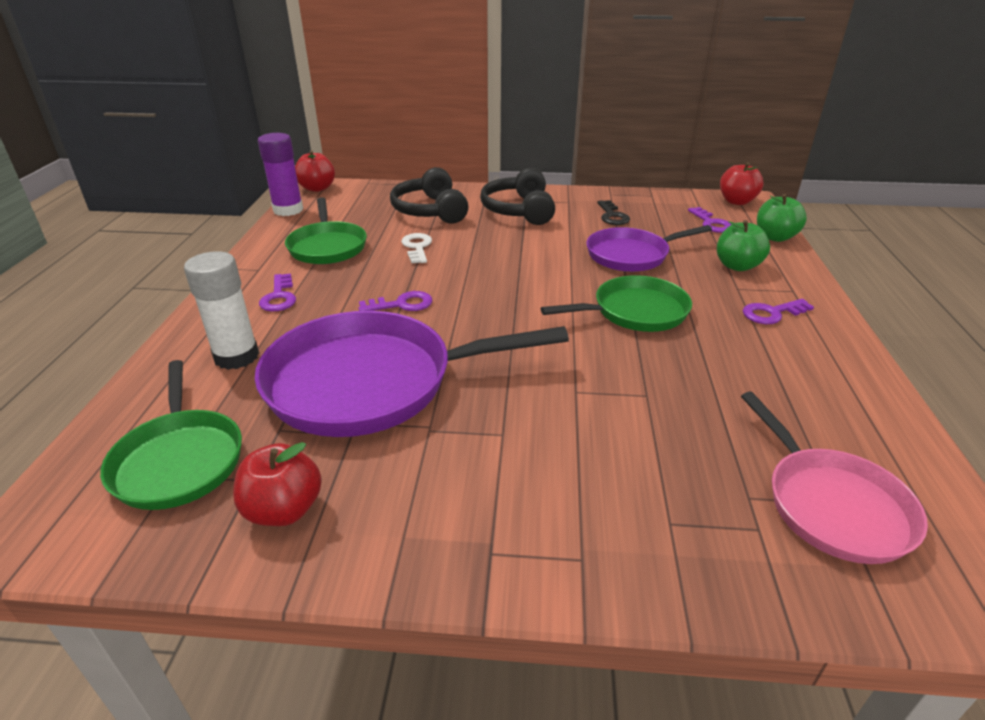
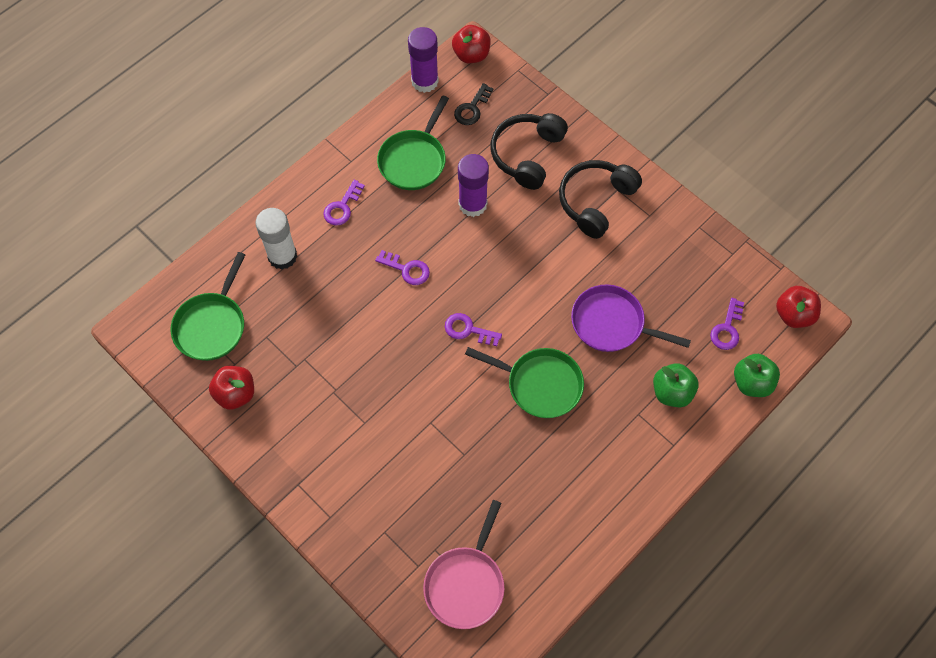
camera: 40 degrees right, 30 degrees up
purple pan [255,311,569,437] -> none
white key [401,233,432,263] -> purple glue stick [458,154,489,217]
black key [597,200,630,225] -> black key moved to [454,83,493,125]
purple key [743,299,814,324] -> purple key moved to [445,313,502,346]

